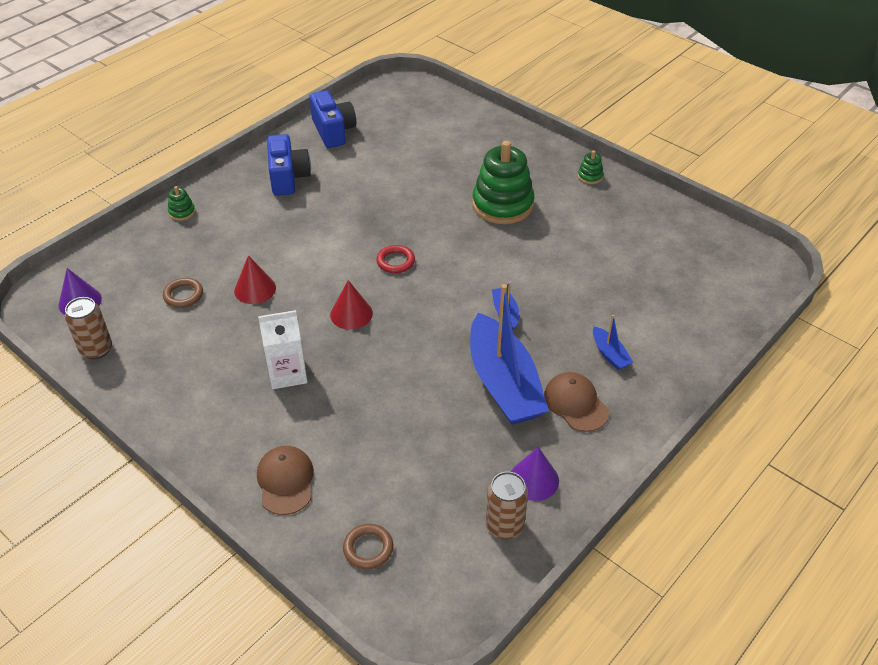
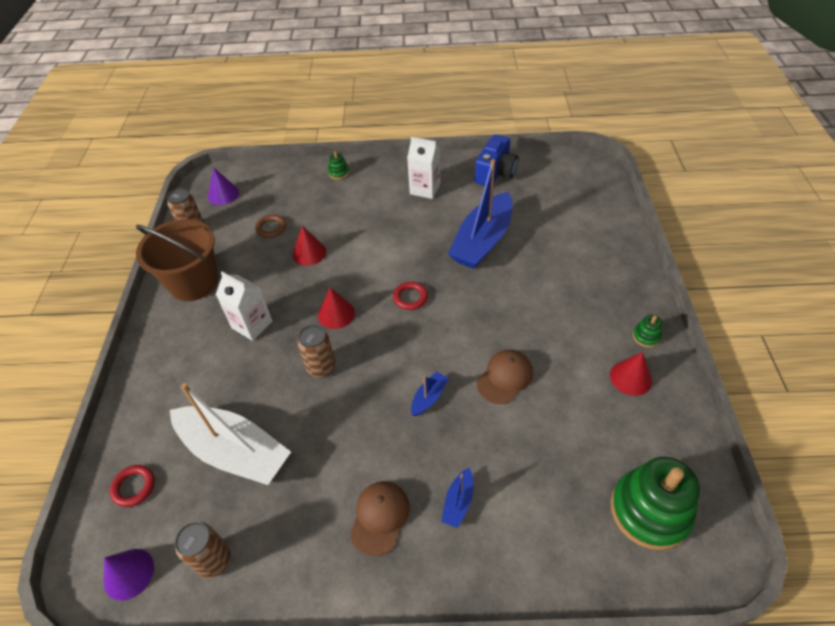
camera: 50 degrees right, 5 degrees up
brown cap [257,446,314,515] -> brown cap moved to [477,350,533,404]
blue camera [267,134,311,196] -> white carton [407,137,440,199]
brown ring [343,524,393,570] -> red ring [110,465,155,507]
blue boat [470,284,549,425] -> blue boat moved to [448,159,513,269]
green stacking toy [472,141,534,224] -> green stacking toy moved to [611,457,700,550]
purple cone [511,447,559,501] -> purple cone moved to [104,549,154,601]
none -> brown bucket [135,219,218,301]
none -> white boat [170,383,291,485]
none -> brown can [297,325,335,378]
none -> red cone [610,352,652,396]

